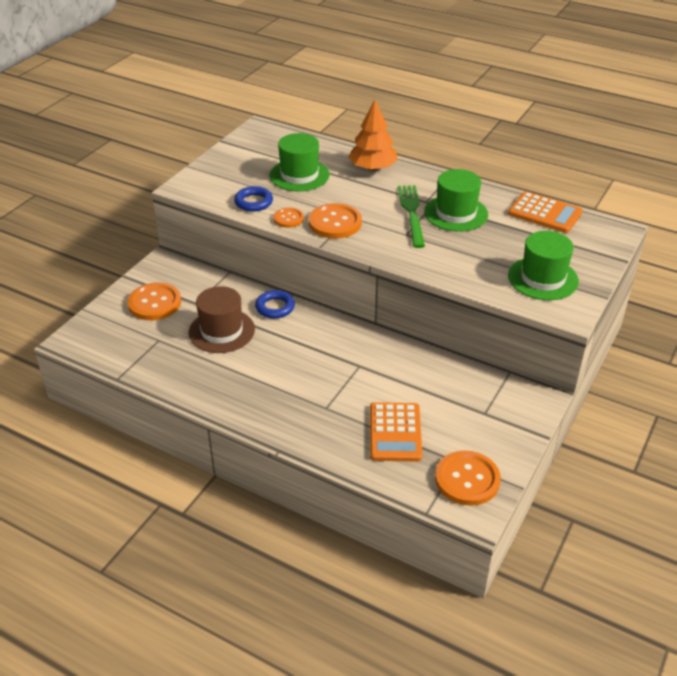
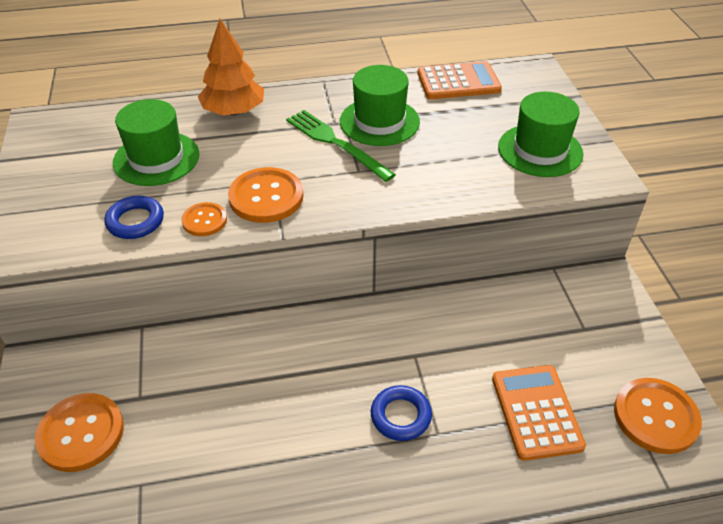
camera: 40 degrees left, 5 degrees up
brown hat [189,286,255,353] -> none
blue ring [255,290,295,319] -> blue ring moved to [371,385,432,441]
orange calculator [370,402,422,462] -> orange calculator turned 150 degrees counterclockwise [492,365,586,461]

